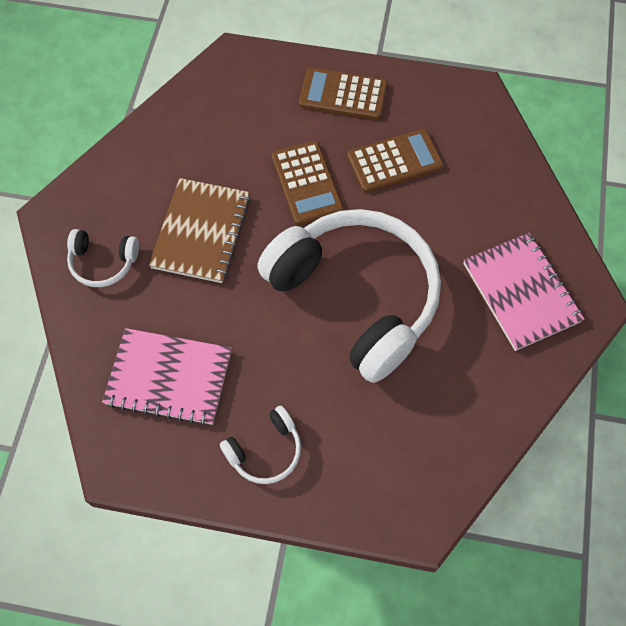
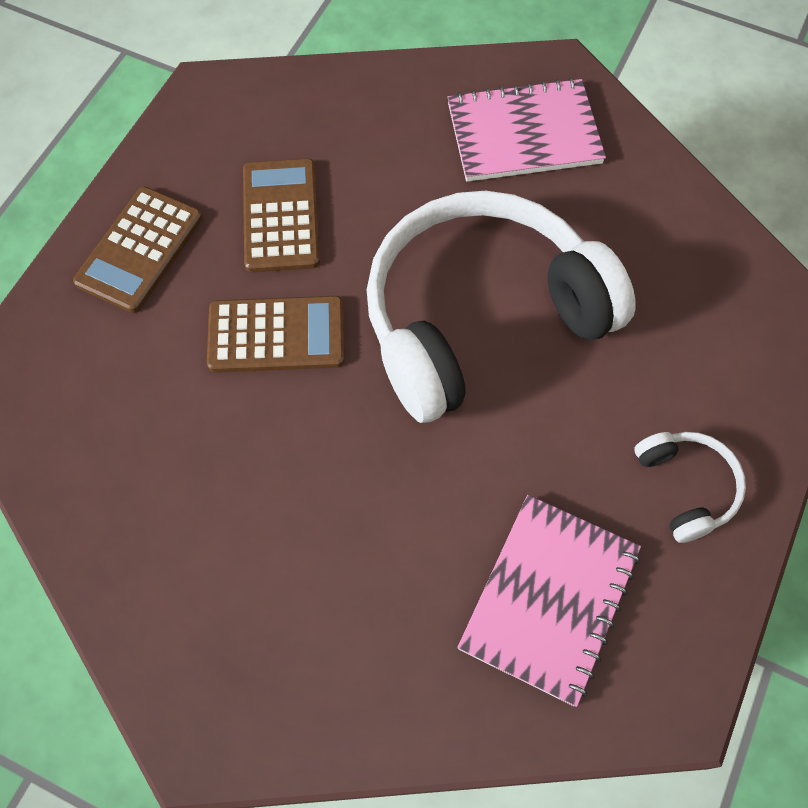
camera: 75 degrees left, 0 degrees up
white headphones [67,229,139,287] -> none
brown notebook [149,178,250,283] -> none

